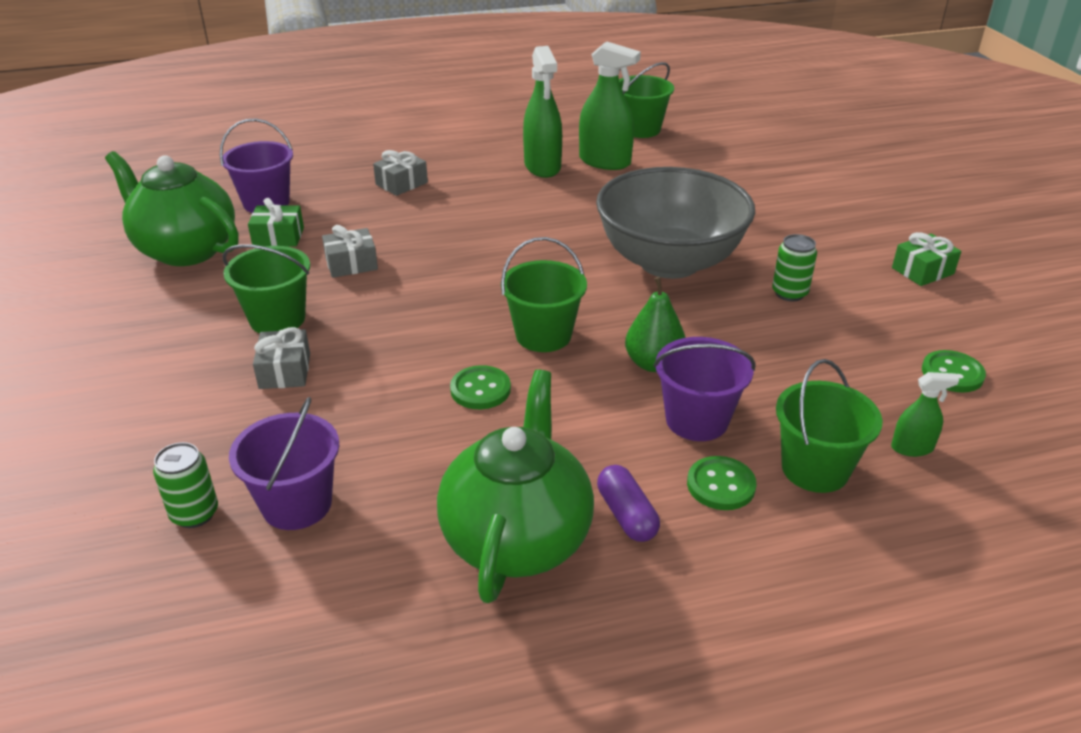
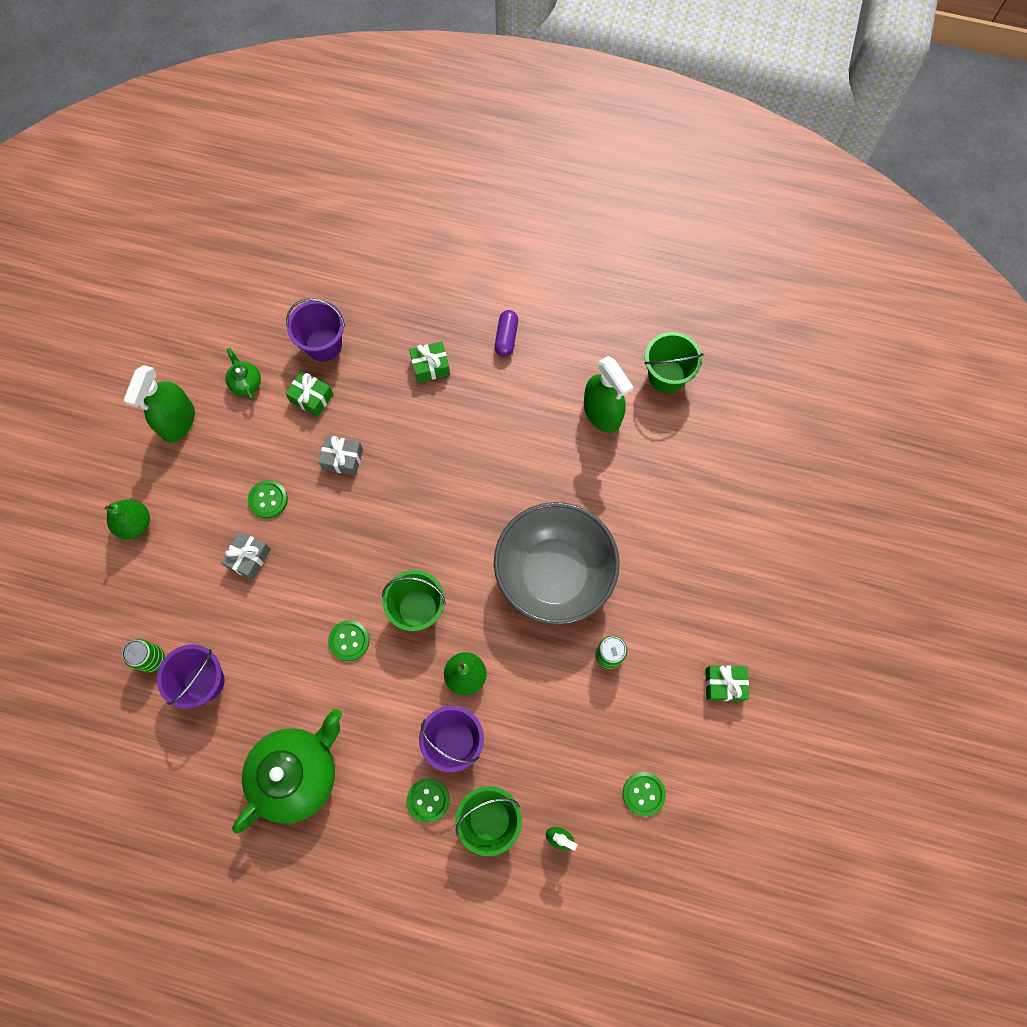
camera: 30 degrees right, 35 degrees up
green teapot [105,151,239,266] -> green teapot [226,348,261,401], size x0.44
green bucket [223,244,310,333] -> green button [248,480,288,518]
grey gift [373,150,428,196] -> green gift [409,342,450,383]
green spray bottle [523,46,562,178] -> green spray bottle moved to [124,365,195,443]
purple capsule [597,465,660,542] -> purple capsule moved to [495,310,518,357]
none -> green pear [105,499,150,539]

